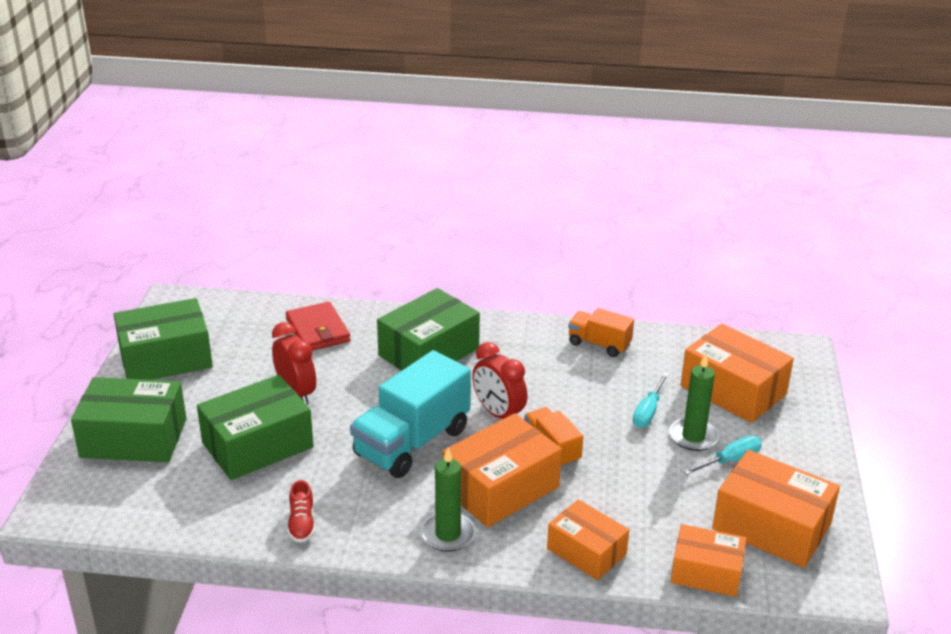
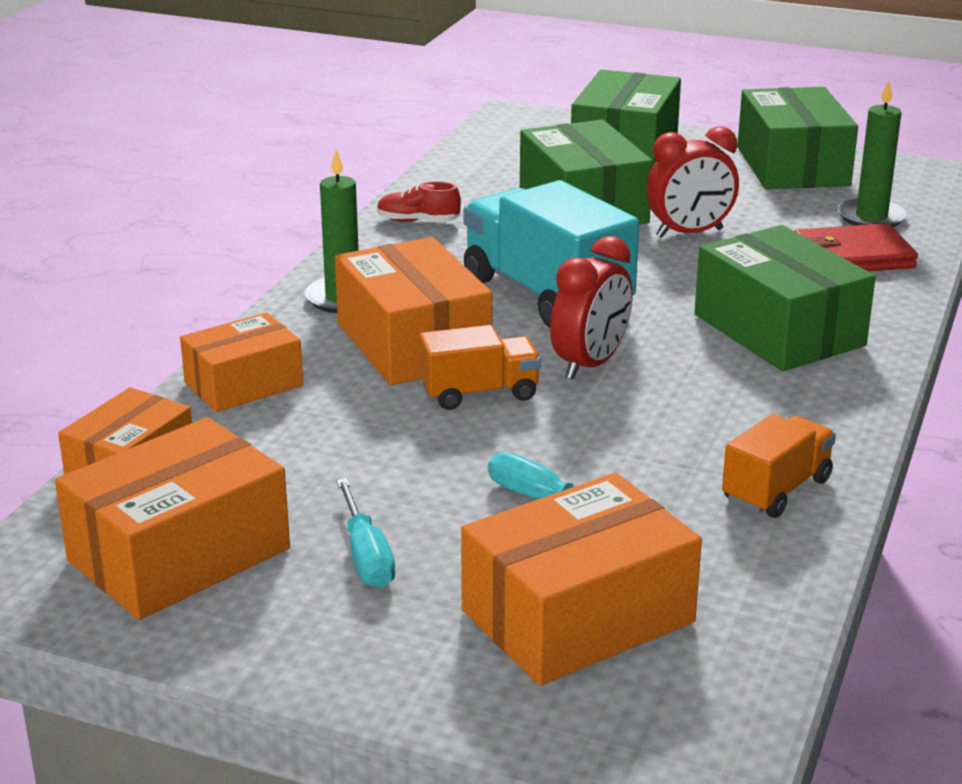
camera: 105 degrees right, 5 degrees down
red clock [472,342,527,419] -> red clock turned 150 degrees clockwise [550,236,633,379]
green candle [669,354,719,451] -> green candle moved to [838,80,907,227]

